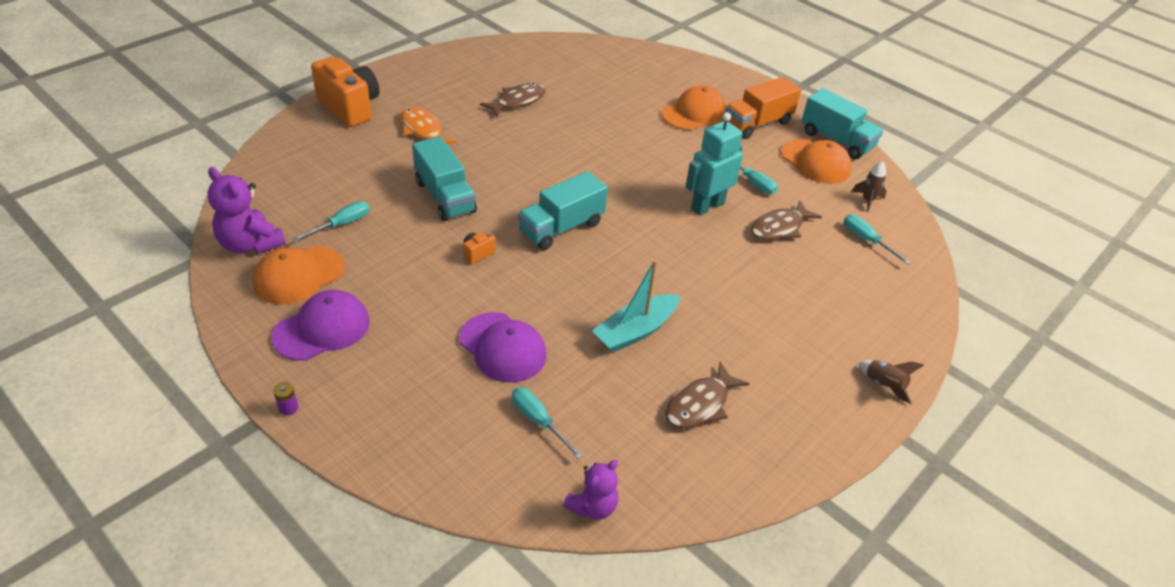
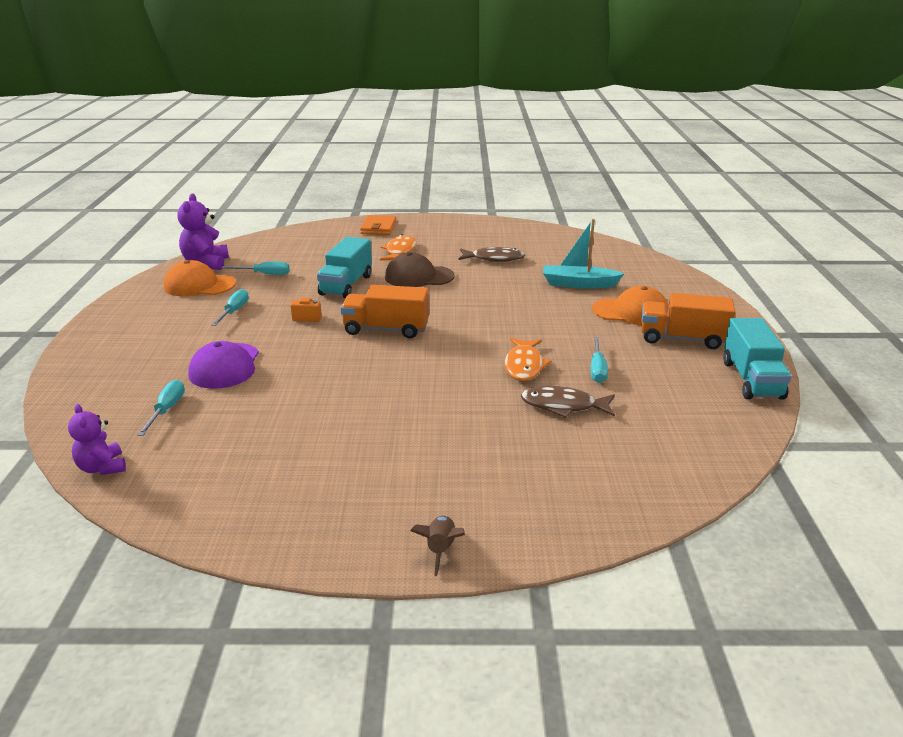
camera: 50 degrees right, 15 degrees down
purple cap [272,290,370,361] -> none
purple battery [273,382,298,415] -> none
orange camera [311,56,379,127] -> orange wallet [360,215,397,235]
turquoise truck [518,171,608,250] -> orange truck [341,285,429,338]
purple teddy bear [563,459,618,520] -> purple teddy bear turned 60 degrees clockwise [68,404,126,475]
turquoise boat [592,260,680,352] -> turquoise boat moved to [543,219,624,289]
brown fish [665,362,749,428] -> none
turquoise robot [685,112,743,216] -> orange fish [504,338,552,381]
orange cap [781,139,852,184] -> none
turquoise screwdriver [844,214,911,265] -> turquoise screwdriver moved to [211,289,249,326]
brown rocket [852,161,887,212] -> none
none -> brown cap [385,252,455,287]

